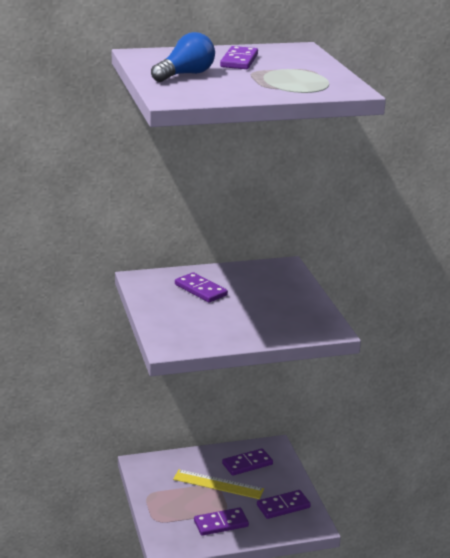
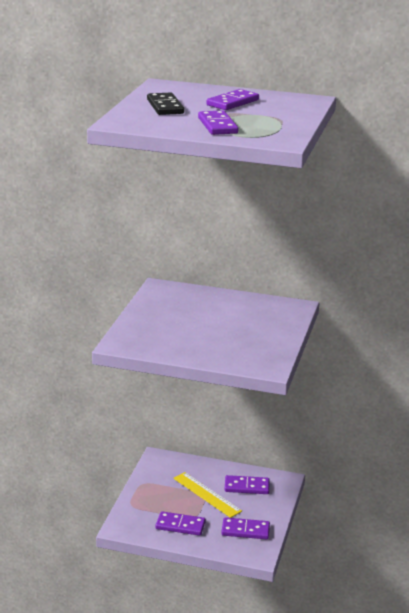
camera: 30 degrees right, 0 degrees up
blue light bulb [151,32,215,82] -> black domino [147,92,184,115]
purple domino [175,272,228,303] -> purple domino moved to [198,110,238,135]

